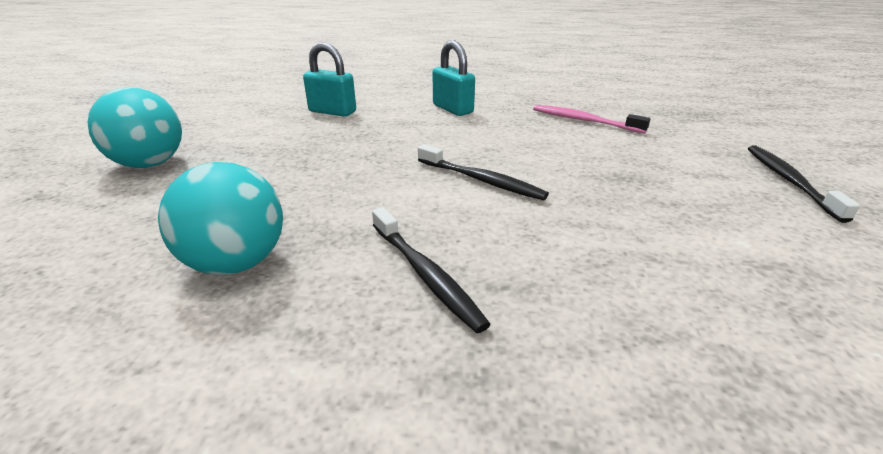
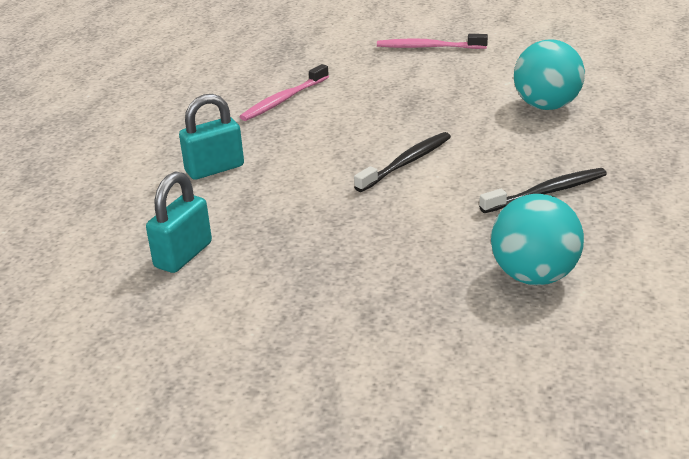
camera: 80 degrees left, 0 degrees up
turquoise ball [88,87,182,168] -> turquoise ball moved to [514,40,585,110]
black toothbrush [748,145,860,223] -> pink toothbrush [377,34,488,49]

